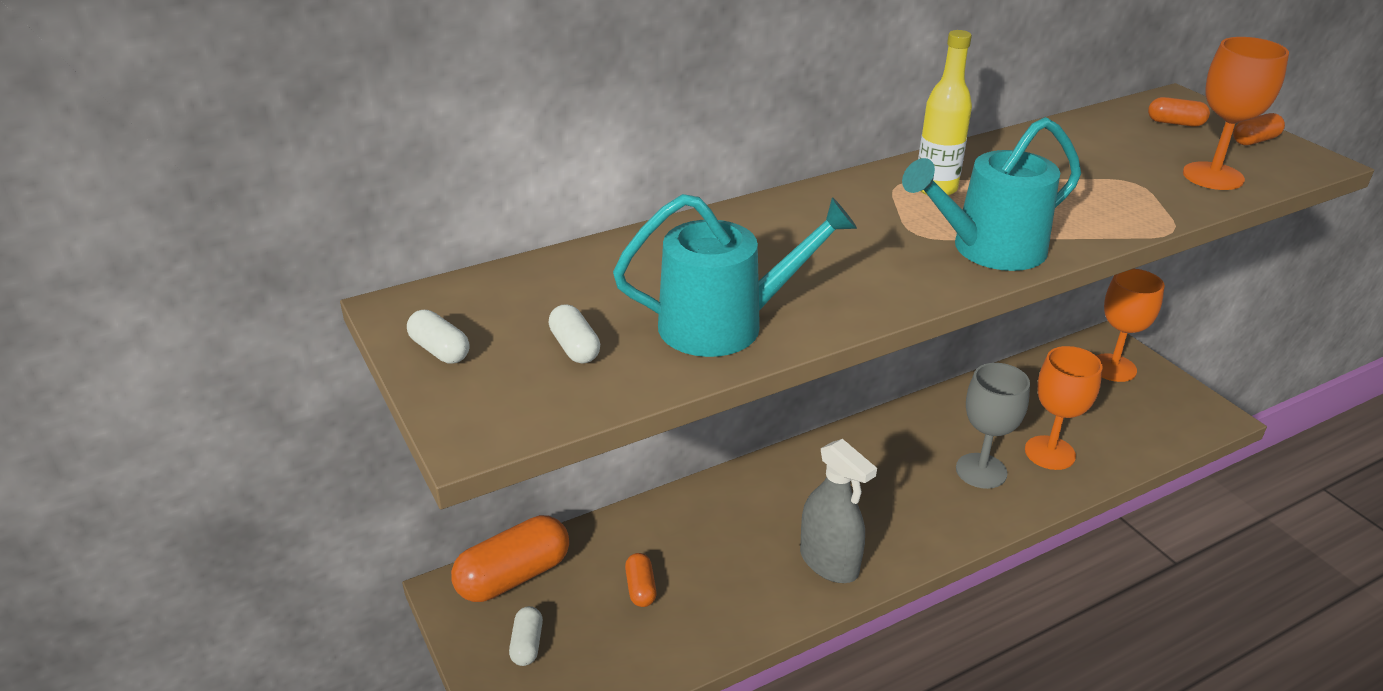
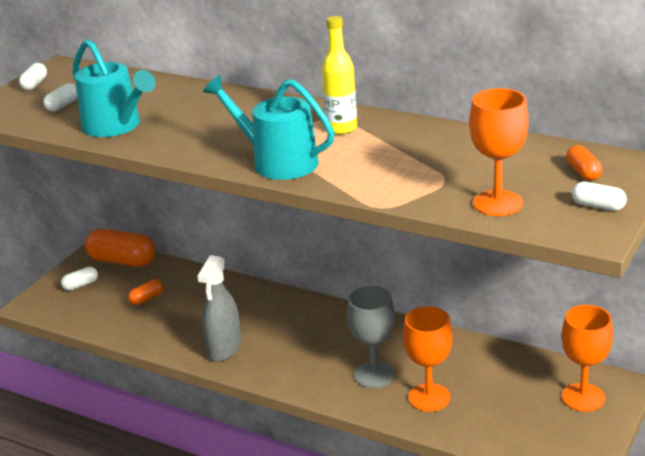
camera: 60 degrees right, 5 degrees down
orange capsule [1233,113,1285,145] -> white capsule [572,182,627,211]

